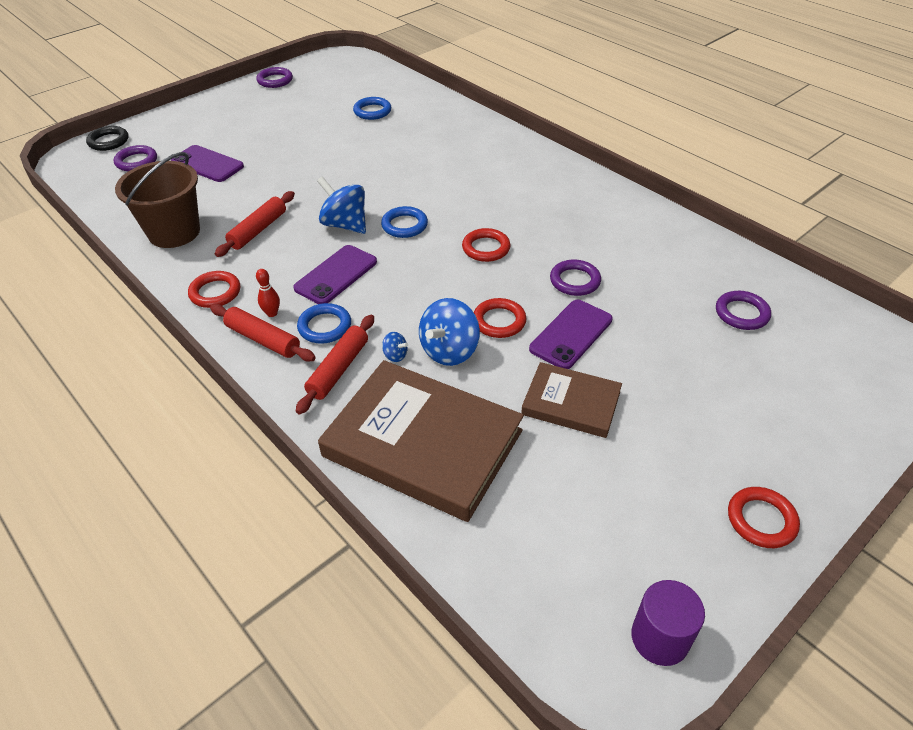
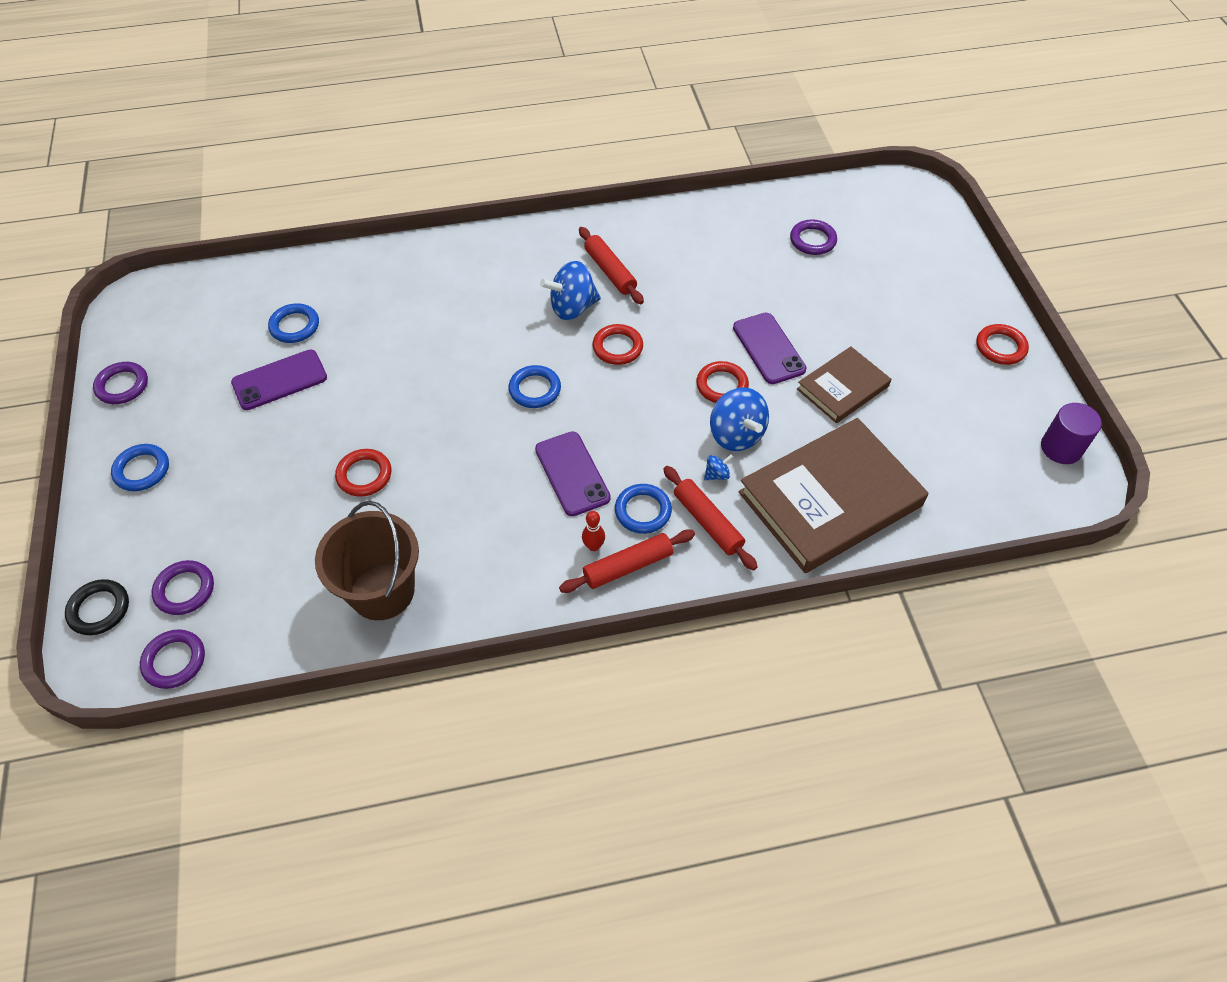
camera: 60 degrees left, 10 degrees up
purple phone [171,145,244,182] -> purple phone moved to [231,350,327,410]
red ring [188,271,240,308] -> red ring moved to [335,449,391,497]
red rolling pin [215,191,295,257] -> red rolling pin moved to [579,227,644,304]
blue spinning top [317,176,366,234] -> blue spinning top moved to [540,261,601,320]
purple ring [550,259,601,296] -> purple ring moved to [140,629,205,689]
none -> blue ring [111,444,169,491]

